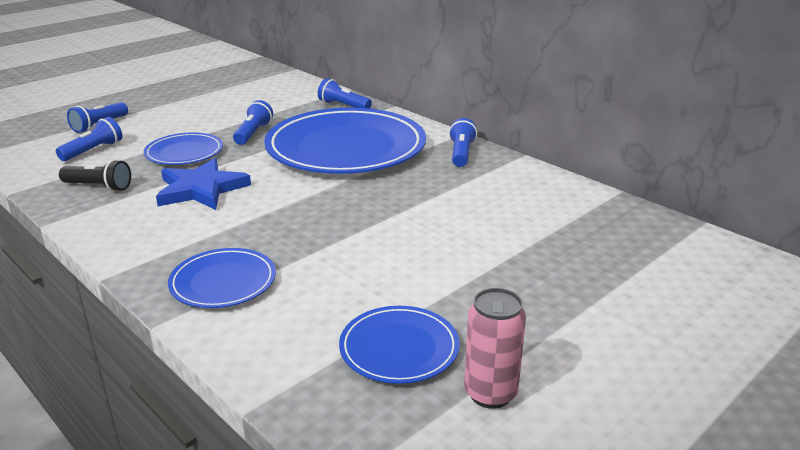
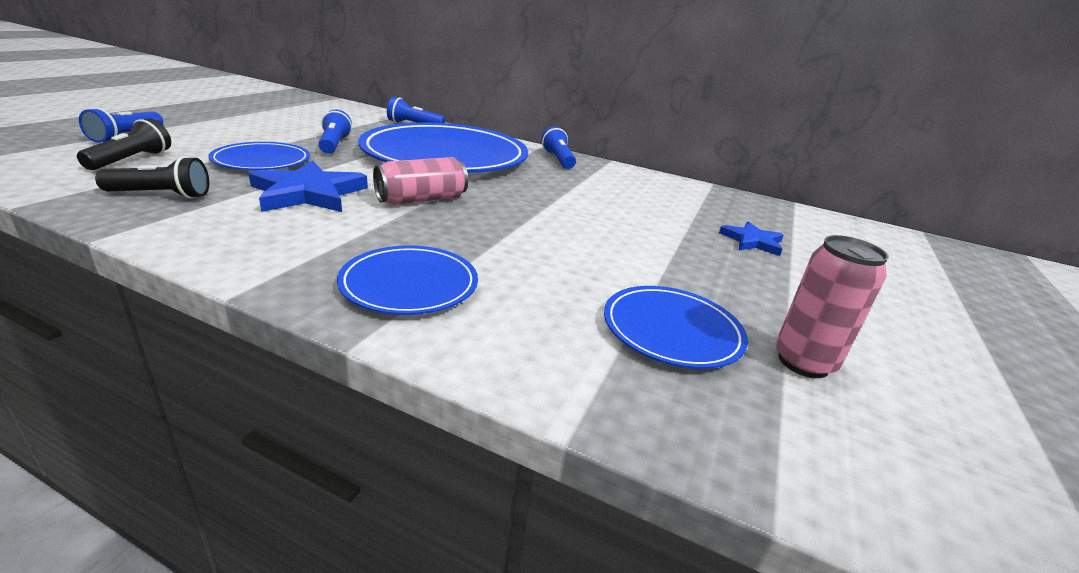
camera: 25 degrees left, 0 degrees up
blue flashlight [56,117,123,161] -> black flashlight [77,118,171,170]
none -> pink can [373,157,468,205]
none -> blue star [719,221,784,256]

